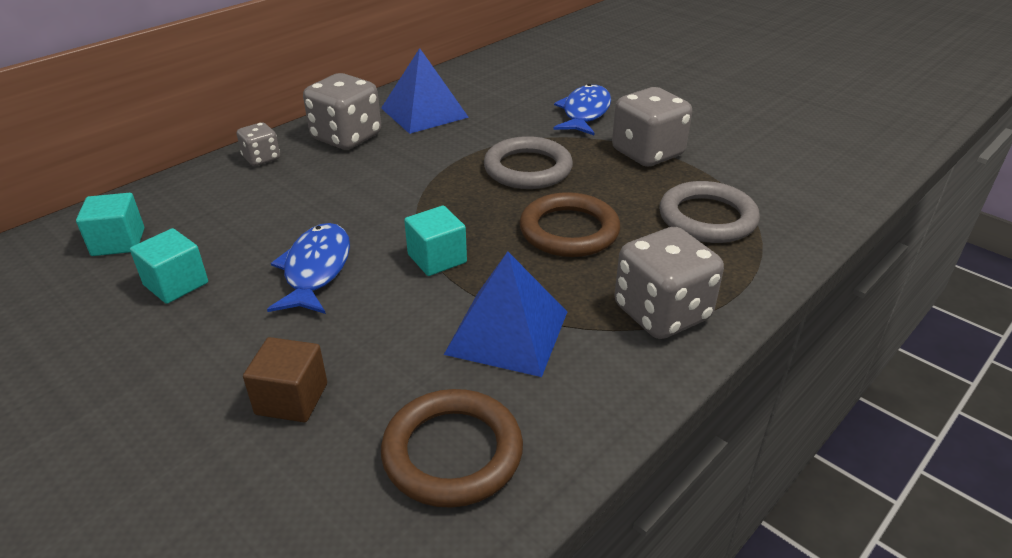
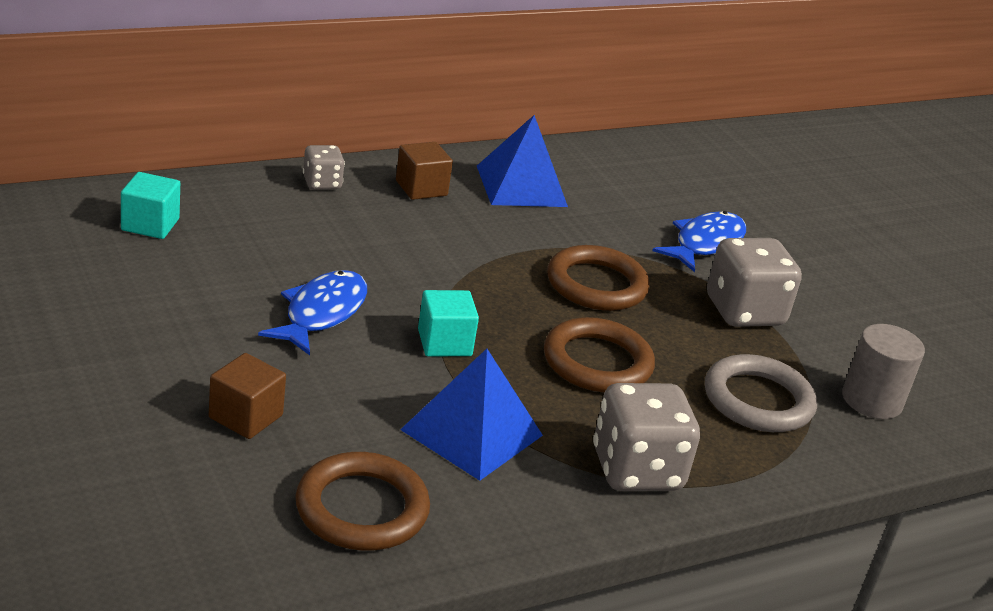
camera: 15 degrees right, 5 degrees down
turquoise cube [130,228,208,304] -> none
grey dice [303,73,381,150] -> brown cube [396,142,453,200]
grey ring [484,136,573,189] -> brown ring [547,245,650,311]
none -> grey cylinder [842,324,925,419]

